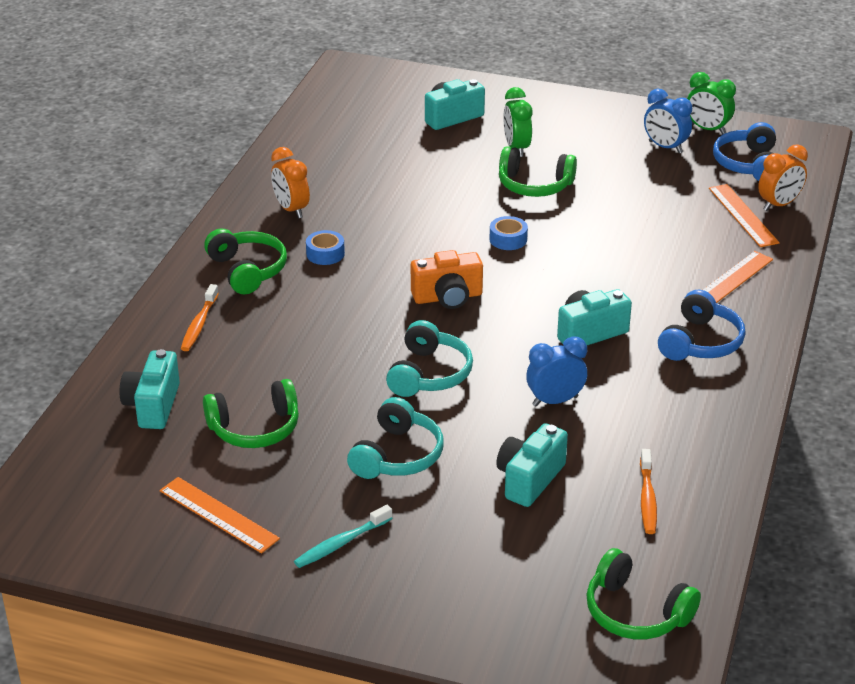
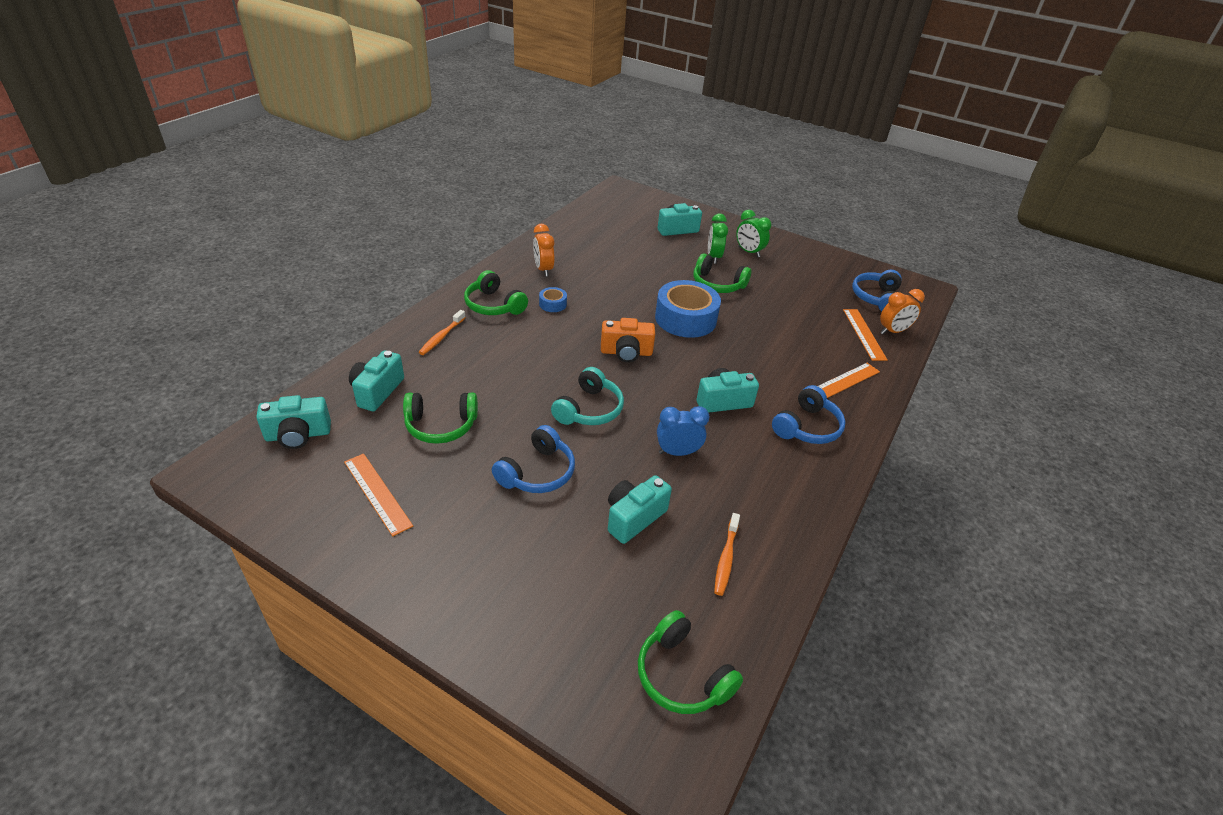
camera: 10 degrees right, 5 degrees up
green headphones [204,229,287,294] -> green headphones turned 150 degrees clockwise [464,270,528,315]
turquoise toothbrush [294,505,393,568] -> none
turquoise headphones [347,397,444,479] -> blue headphones [492,425,575,493]
blue tape [490,216,528,250] -> blue tape [655,280,721,338], size x2.24
blue clock [644,88,692,154] -> none
green clock [687,72,736,135] -> green clock moved to [736,210,771,257]
none -> turquoise camera [256,395,331,449]

